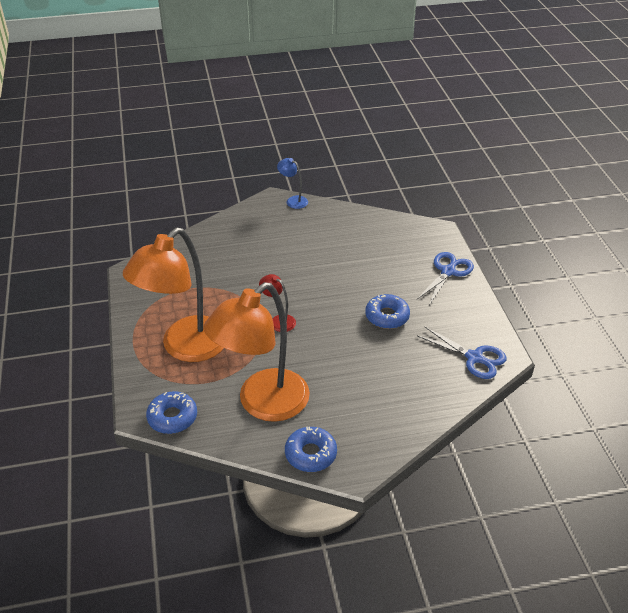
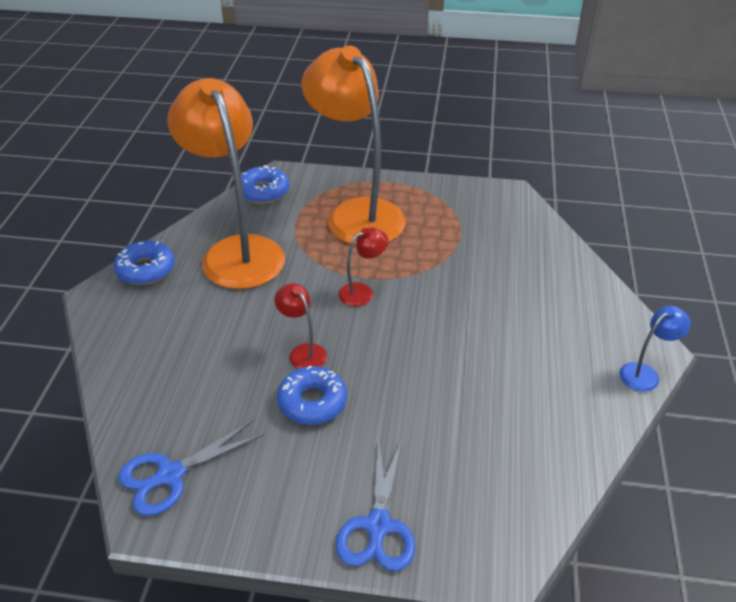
camera: 110 degrees right, 0 degrees up
blue scissors [417,252,474,305] -> blue scissors turned 45 degrees clockwise [336,439,415,571]
none -> red lamp [274,283,327,369]

